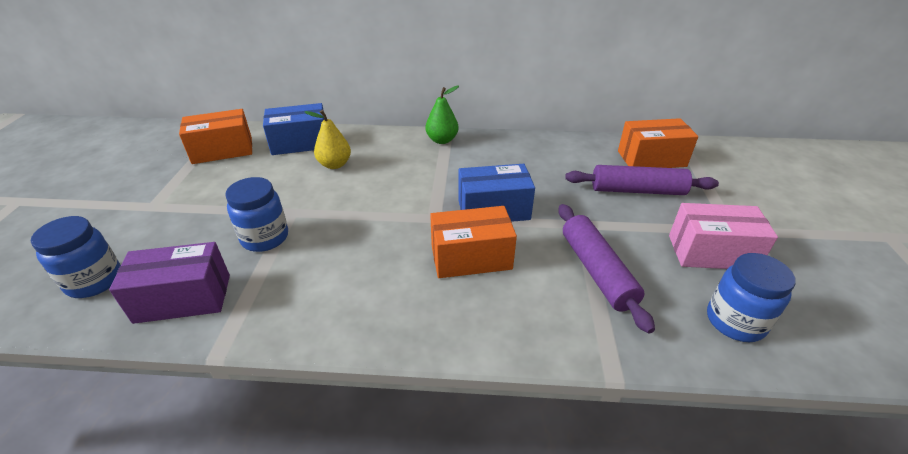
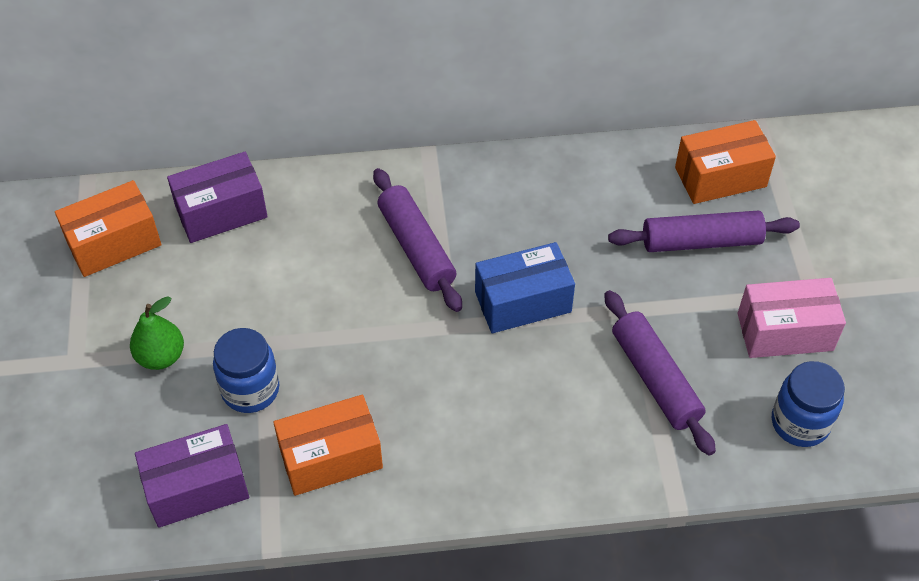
camera: 10 degrees left, 15 degrees up
blue jar [31,216,121,298] -> none
blue box [263,103,325,155] -> purple box [167,152,268,243]
yellow pear [305,110,351,169] -> none
green pear [425,86,459,144] -> green pear moved to [130,296,184,370]
orange box [430,206,517,278] -> orange box moved to [273,395,383,496]
none -> purple rolling pin [373,168,462,312]

